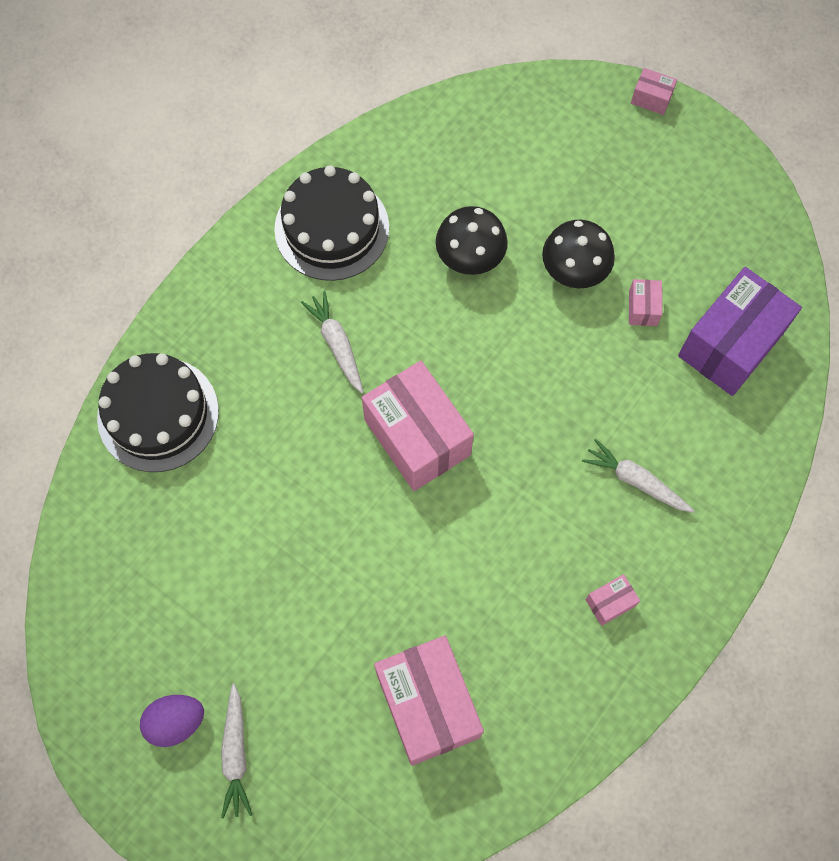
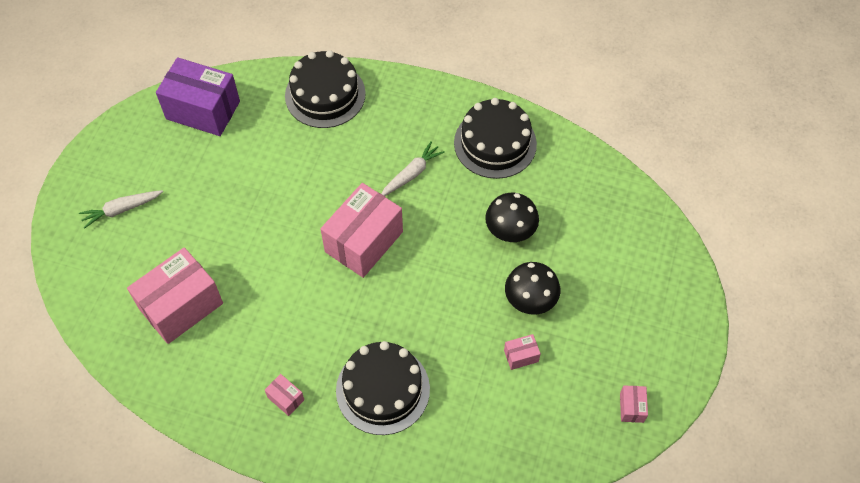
camera: 70 degrees right, 10 degrees down
purple egg [140,695,204,747] -> none
white carrot [582,439,695,513] -> black cake [336,341,430,435]
pink box [631,68,677,115] -> pink box moved to [620,385,648,423]
purple box [678,267,802,396] -> purple box moved to [156,57,240,136]

